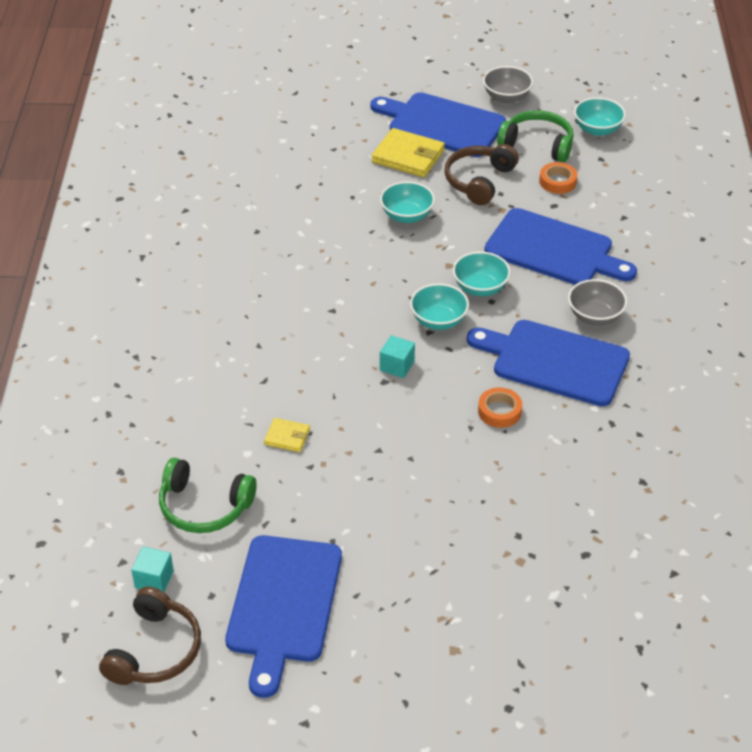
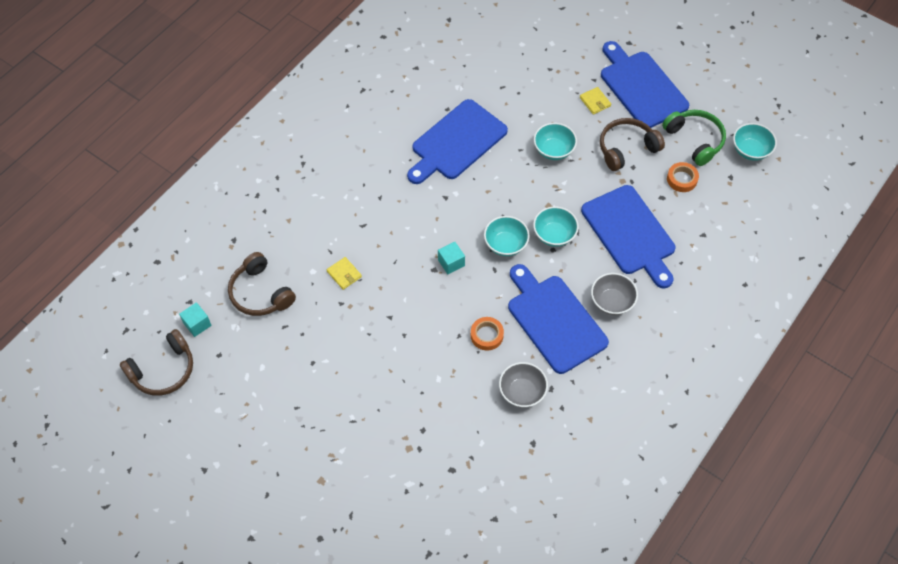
camera: 35 degrees right, 15 degrees up
green headphones [159,458,257,533] -> brown headphones [228,252,296,316]
blue cutting board [225,535,342,698] -> blue cutting board moved to [407,99,508,184]
yellow wallet [372,128,445,177] -> yellow wallet [580,87,611,115], size x0.54
grey bowl [483,66,533,103] -> grey bowl moved to [499,362,548,408]

